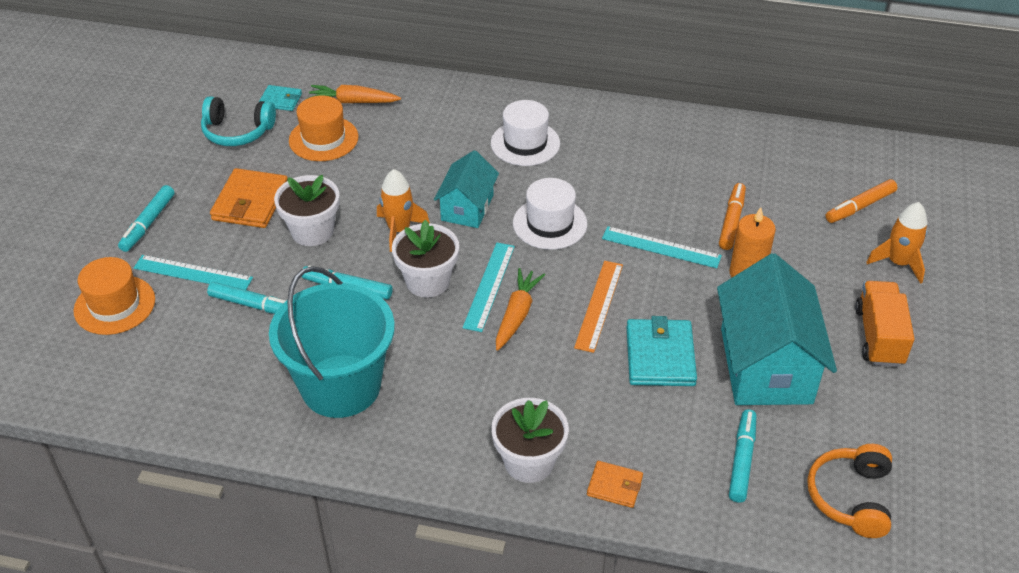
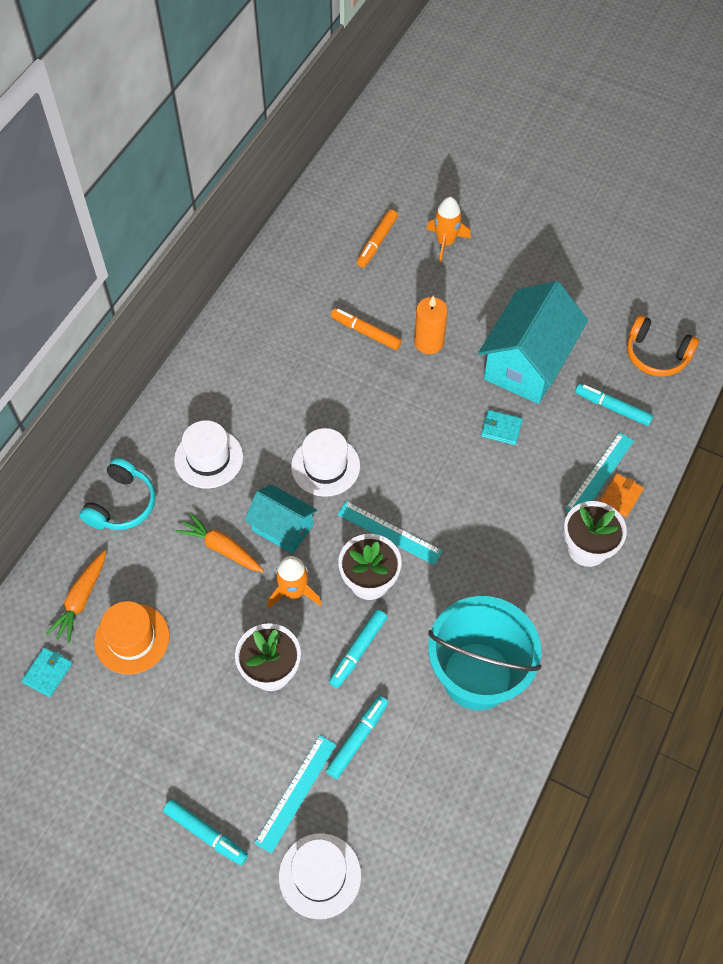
camera: 75 degrees left, 15 degrees up
orange hat [73,257,155,335] -> white hat [279,833,361,919]
turquoise headphones [201,96,276,146] -> turquoise headphones moved to [79,458,156,530]
orange wallet [210,168,288,228] -> none
orange carrot [496,268,545,351] -> orange carrot moved to [175,512,264,572]
orange ruler [574,261,623,353] -> none
turquoise ruler [602,226,722,268] -> turquoise ruler moved to [565,432,634,511]
turquoise wallet [627,316,697,386] -> turquoise wallet [481,410,523,445], size x0.56
turquoise house [717,253,837,405] -> turquoise house turned 75 degrees counterclockwise [478,281,588,404]
orange marker [826,179,897,223] -> orange marker turned 45 degrees clockwise [357,209,398,268]
orange truck [855,281,914,367] -> none

